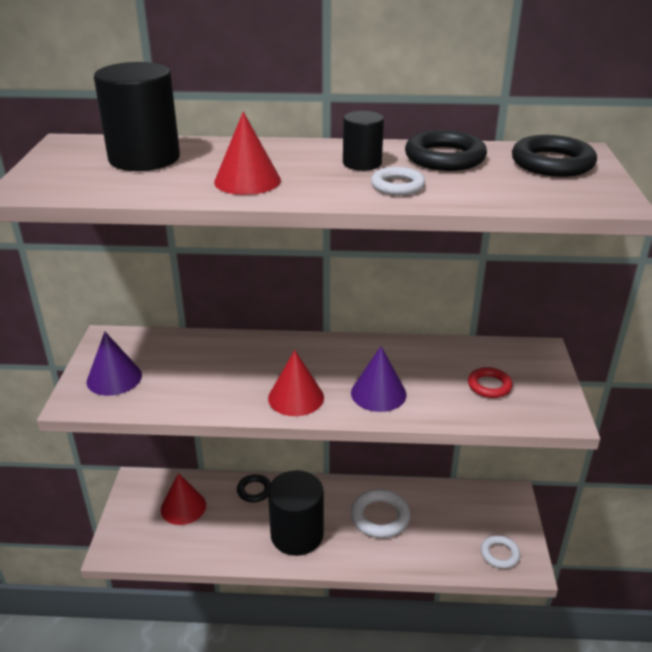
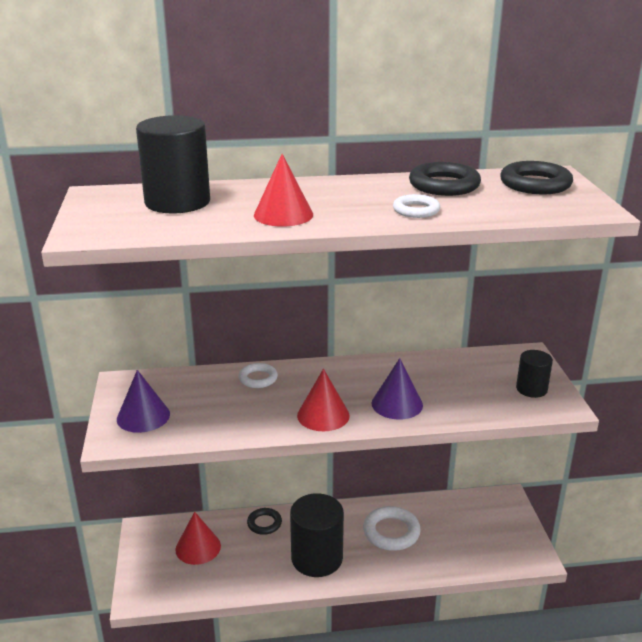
camera: 10 degrees left, 5 degrees down
black cylinder [343,111,384,171] -> black cylinder moved to [516,350,553,398]
red ring [468,367,513,398] -> none
white ring [481,535,520,569] -> white ring moved to [239,363,278,388]

